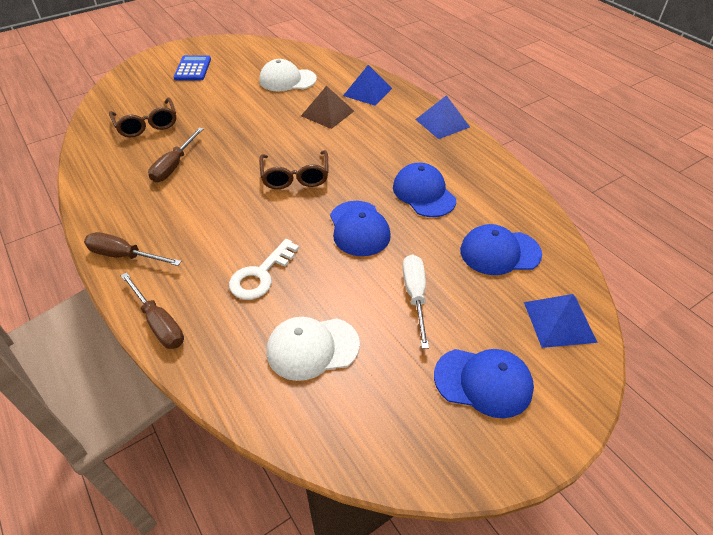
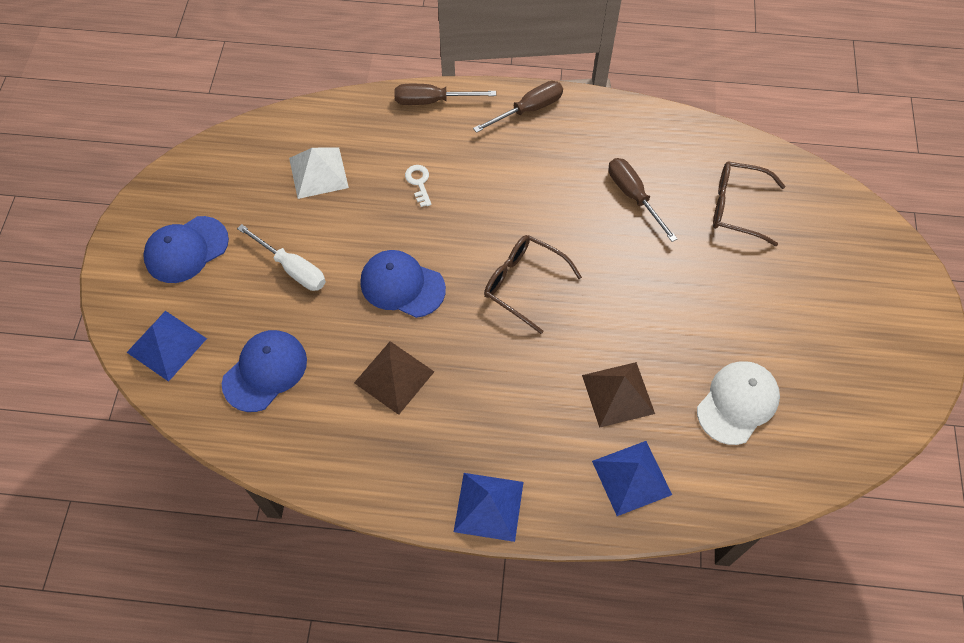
camera: 130 degrees right, 15 degrees up
blue calculator [174,55,211,80] -> none
white key [229,239,299,300] -> white key [405,165,432,207], size x0.59
white cap [267,317,360,381] -> white pyramid [289,148,349,199]
blue cap [393,163,456,217] -> brown pyramid [354,341,434,415]

